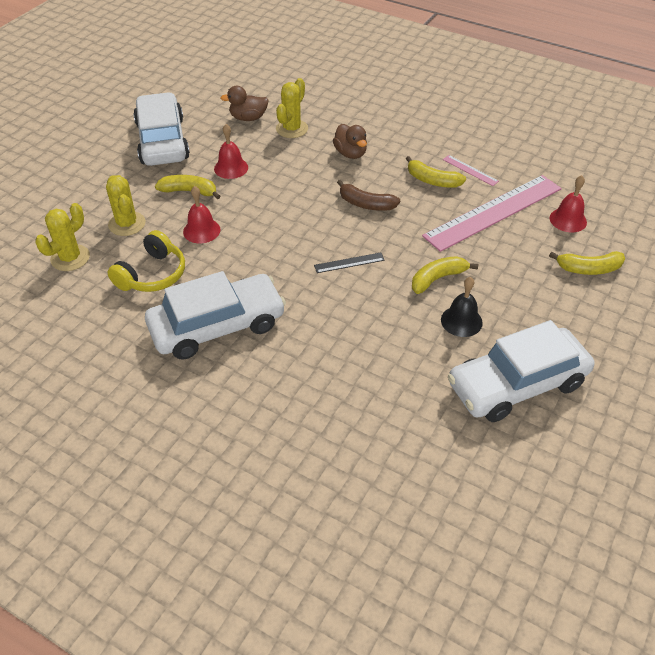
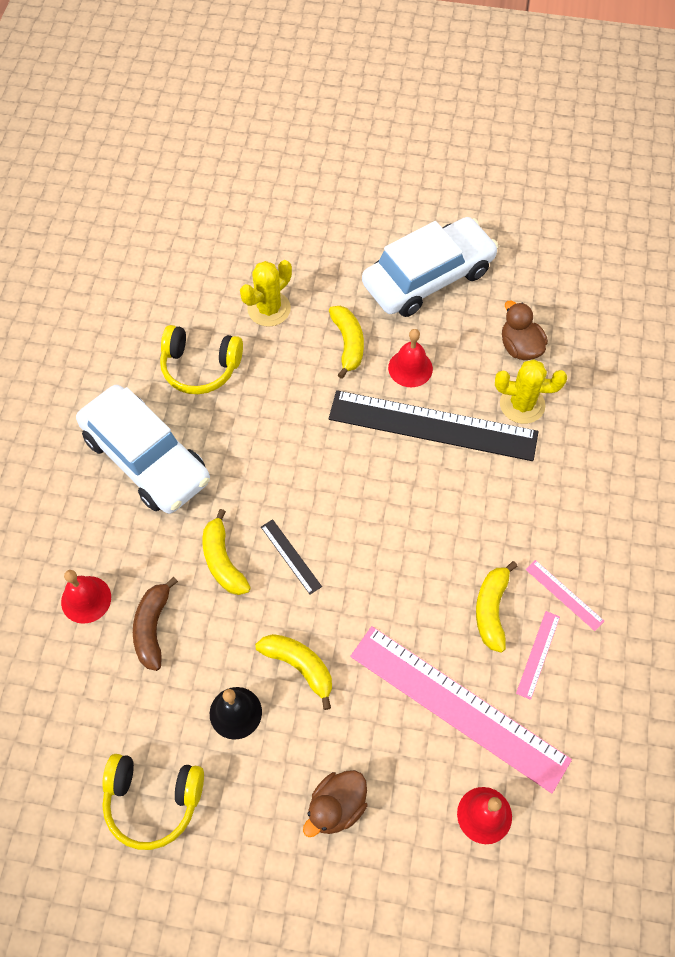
camera: 70 degrees right, 15 degrees up
yellow cactus [35,203,90,271] -> none
red bell [183,186,221,243] -> red bell moved to [61,570,111,624]
brown duck [333,124,367,159] -> brown duck moved to [303,770,367,837]
brown banana [337,180,400,211] -> brown banana moved to [133,577,178,671]
white car [448,320,594,422] -> yellow headphones [102,754,204,850]
yellow banana [549,251,625,275] -> yellow banana moved to [202,509,251,595]
none -> black ruler [329,390,539,461]
none -> pink ruler [526,560,604,631]

